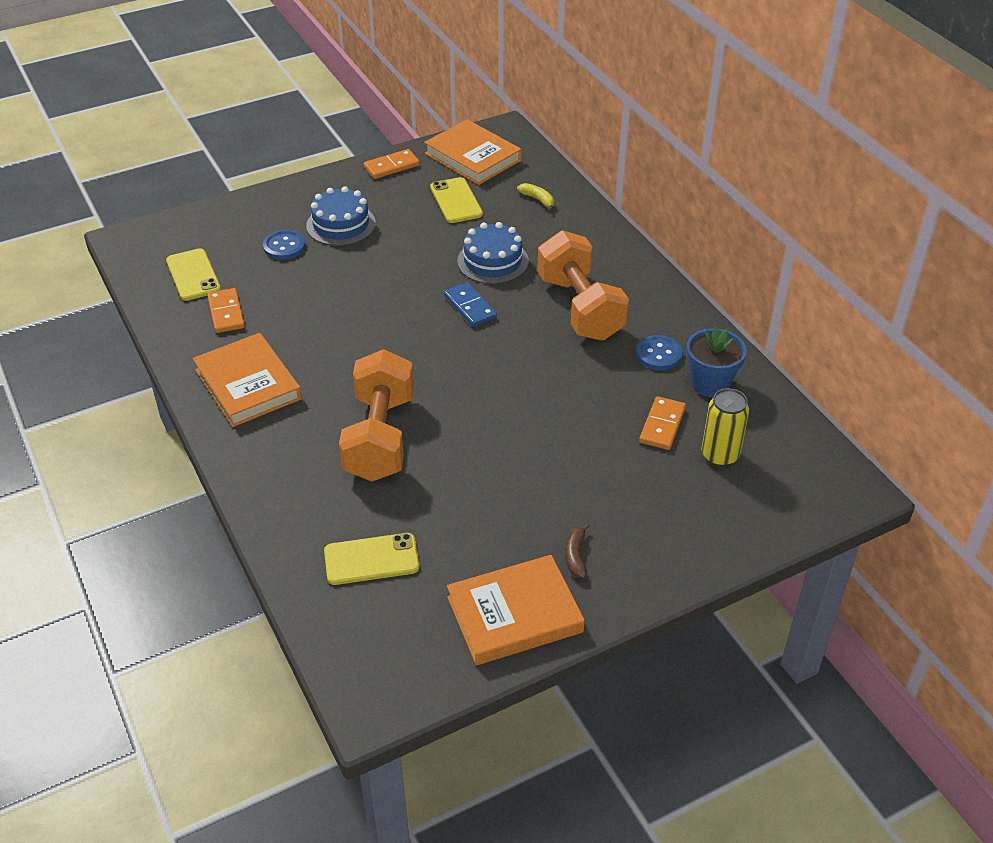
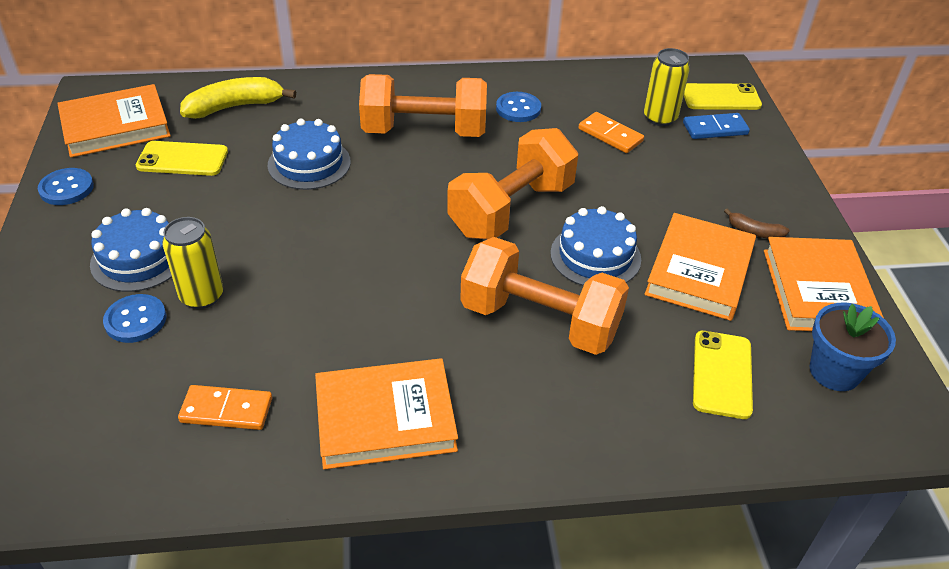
camera: 70 degrees left, 0 degrees up
yellow phone [166,248,221,301] -> yellow phone moved to [684,83,762,110]
orange domino [364,149,420,179] -> blue button [38,168,94,205]
blue domino [444,282,497,327] -> blue domino moved to [683,113,750,139]
yellow banana [517,183,554,211] -> yellow banana [180,77,296,119], size x1.95
blue flower pot [686,326,747,397] -> blue flower pot moved to [810,303,896,391]
none -> yellow can [162,217,223,309]
none -> orange dumbbell [447,128,578,239]
none -> blue cake [551,206,641,286]
none -> orange book [645,213,756,321]

